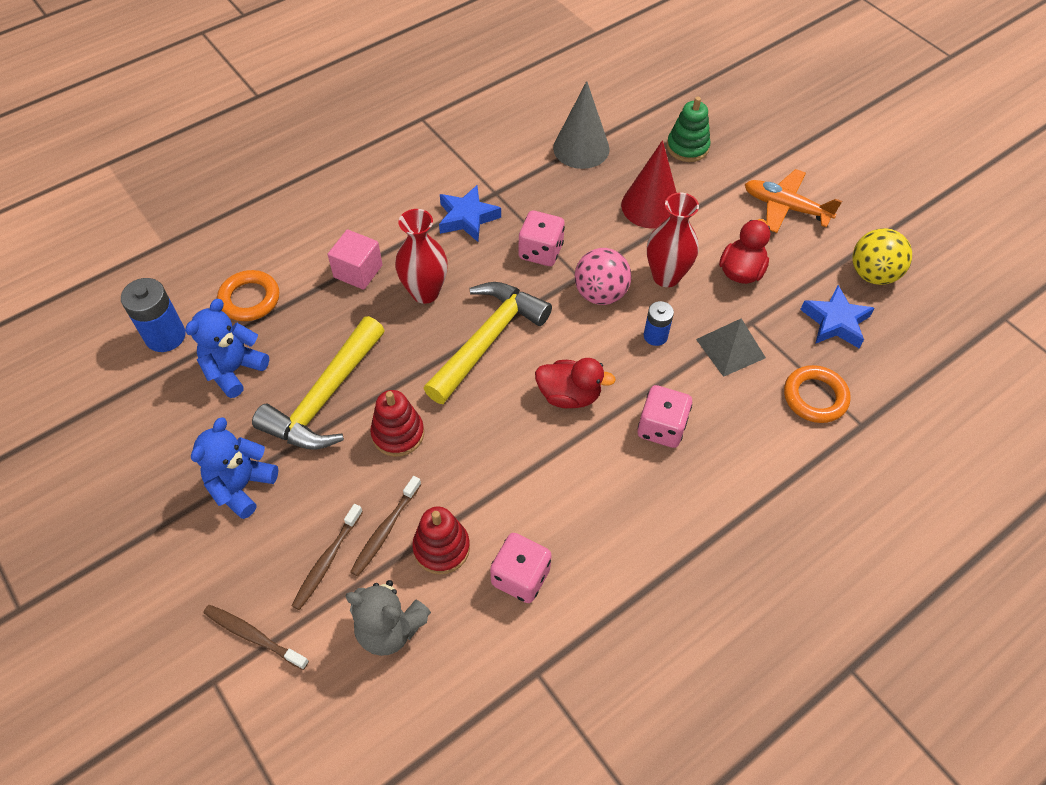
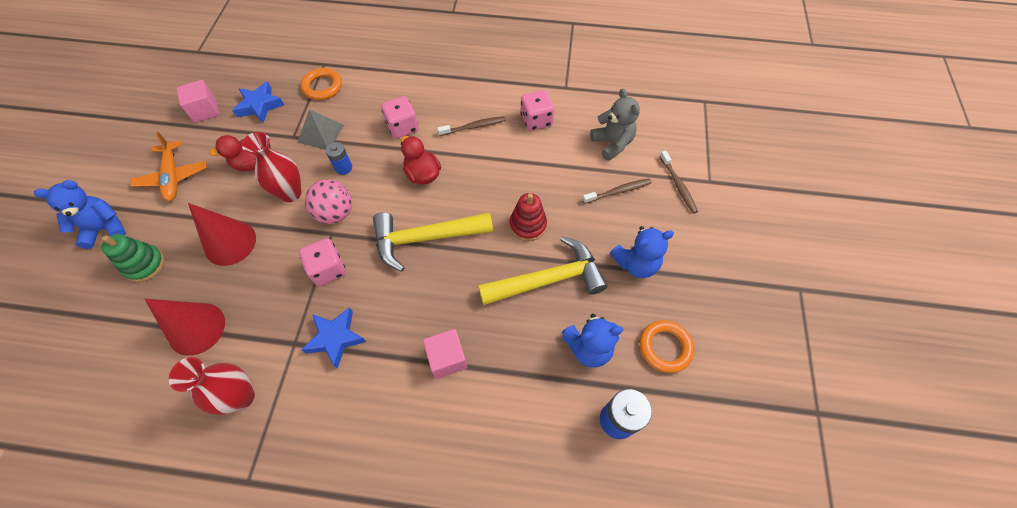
camera: 135 degrees left, 5 degrees up
orange ring [217,270,279,321] -> orange ring moved to [640,320,694,373]
brown toothbrush [350,476,421,577] -> brown toothbrush moved to [437,116,506,136]
red vase [395,209,448,304] -> red vase moved to [169,357,255,415]
red stacking toy [412,507,470,574] -> none
grey cone [553,81,610,169] -> red cone [145,299,225,356]
yellow ball [853,228,912,285] -> pink cube [176,80,220,123]
none -> blue teddy bear [34,180,126,249]

